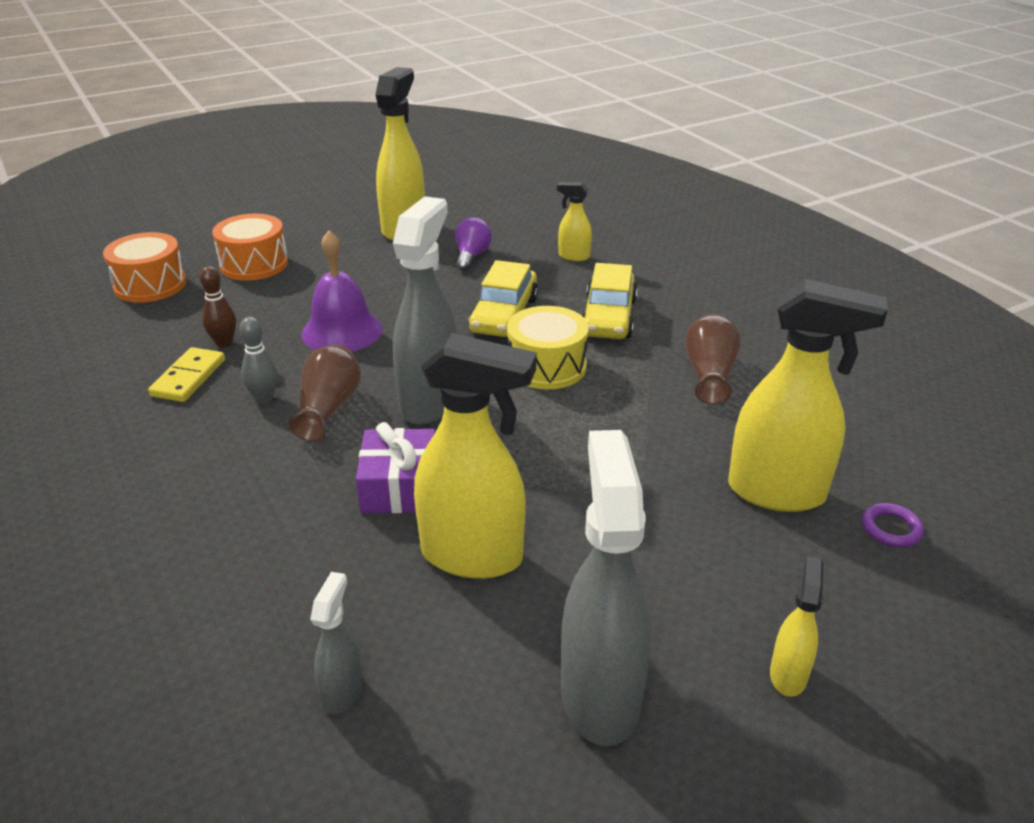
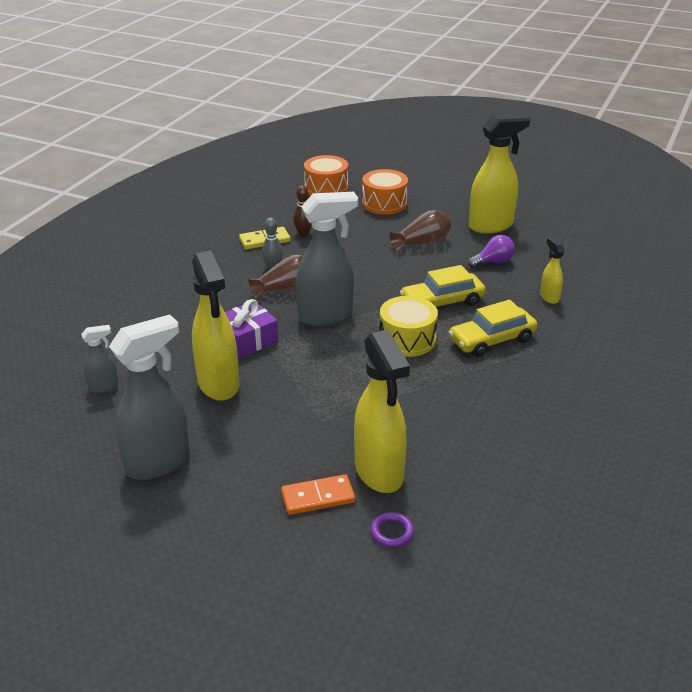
camera: 55 degrees right, 0 degrees up
purple bell [301,230,383,352] -> none
brown vase [685,314,741,404] -> brown vase moved to [390,210,451,252]
yellow spray bottle [770,556,823,697] -> none
none -> orange domino [281,474,355,515]

